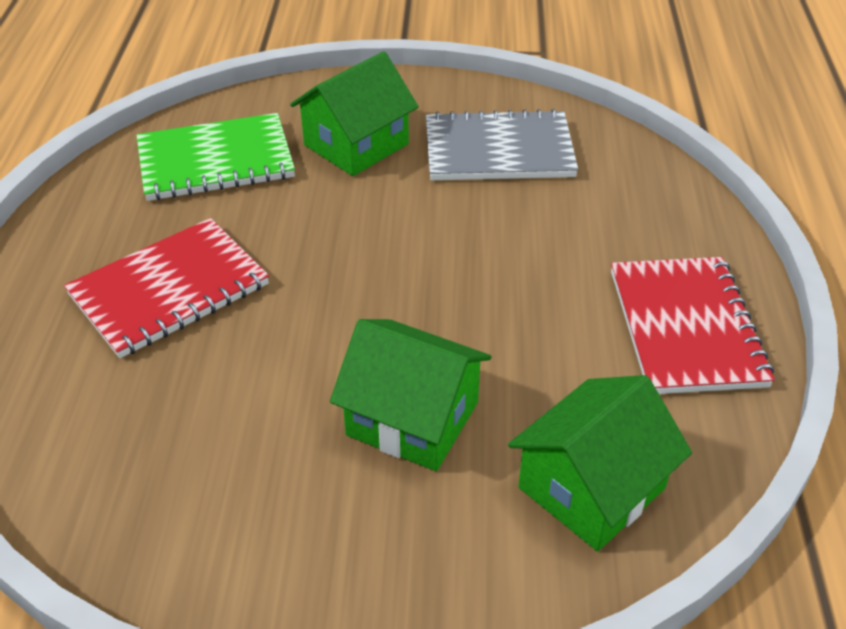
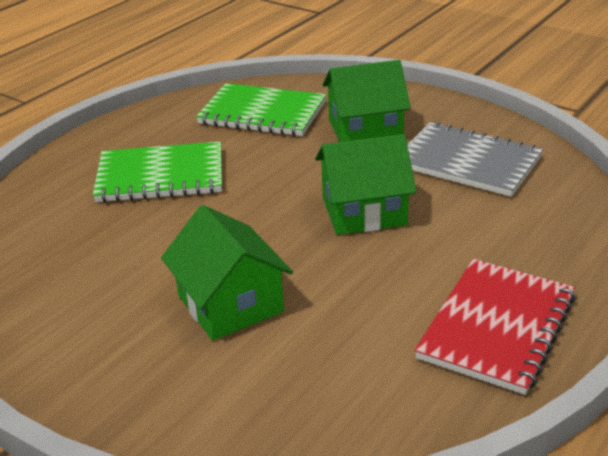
camera: 35 degrees right, 10 degrees down
red notebook [64,218,269,358] -> green notebook [93,142,222,203]
green house [508,375,692,551] -> green house moved to [315,134,416,235]

